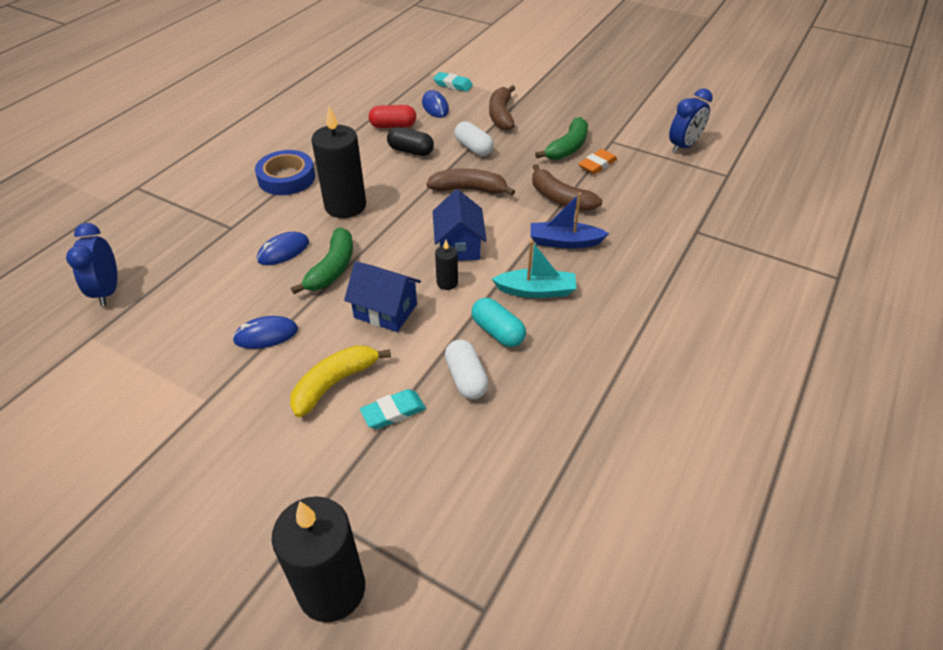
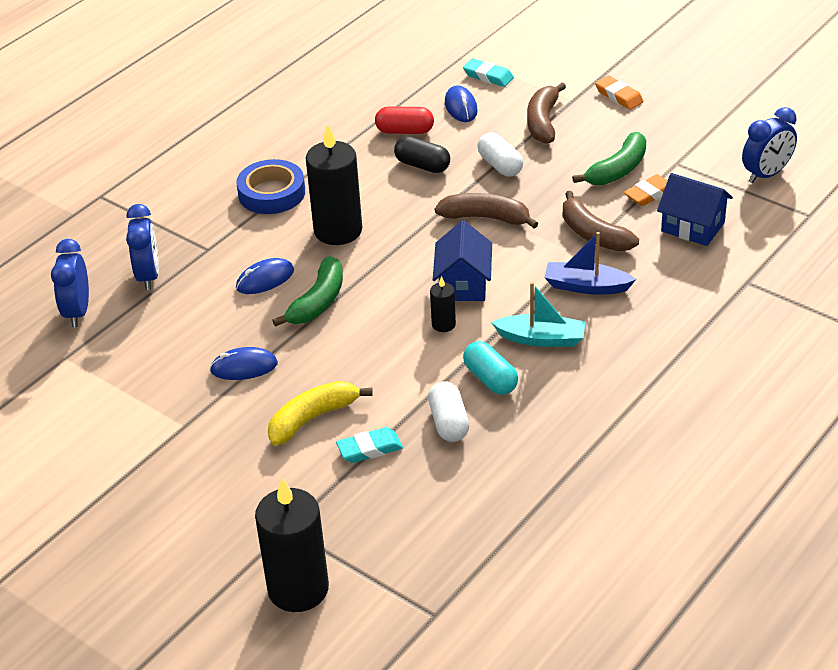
camera: 10 degrees right, 5 degrees down
blue house [344,261,421,332] -> blue house moved to [657,173,733,246]
none -> blue clock [126,204,159,290]
none -> orange eraser [595,75,643,110]

